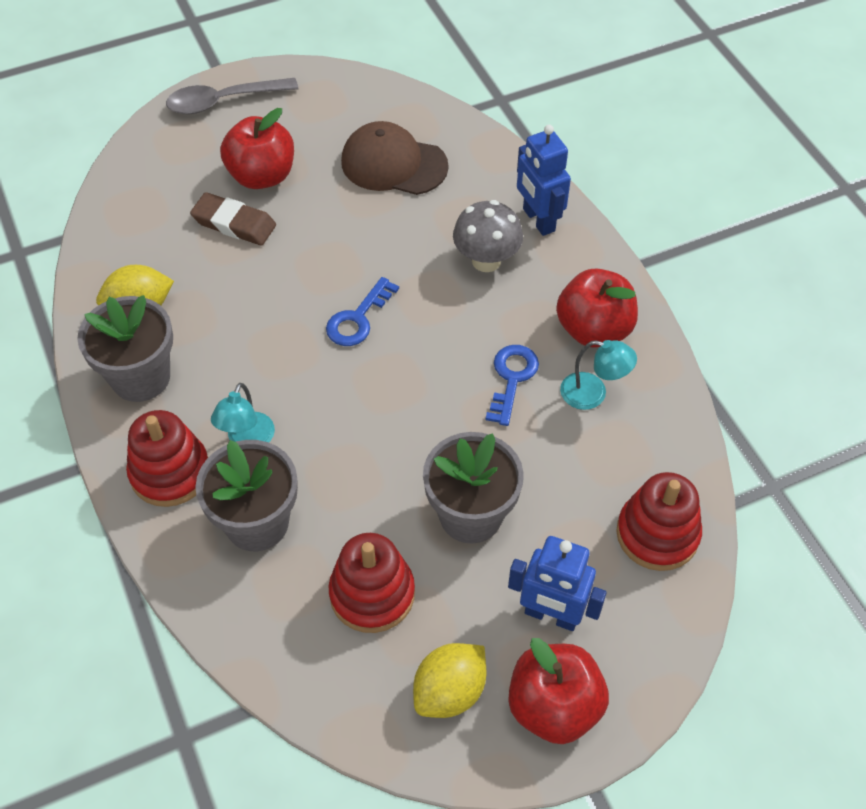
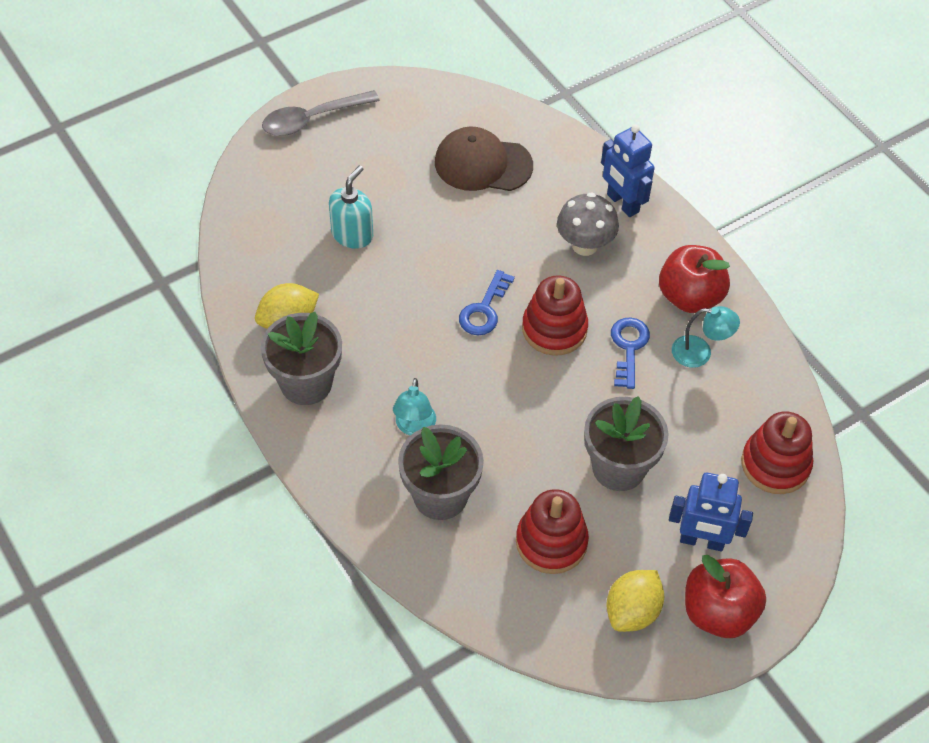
camera: 10 degrees left, 0 degrees up
red stacking toy [126,410,208,507] -> red stacking toy moved to [522,275,588,356]
brown eraser [190,192,276,246] -> turquoise soap dispenser [329,165,373,249]
red apple [220,108,294,189] -> none

